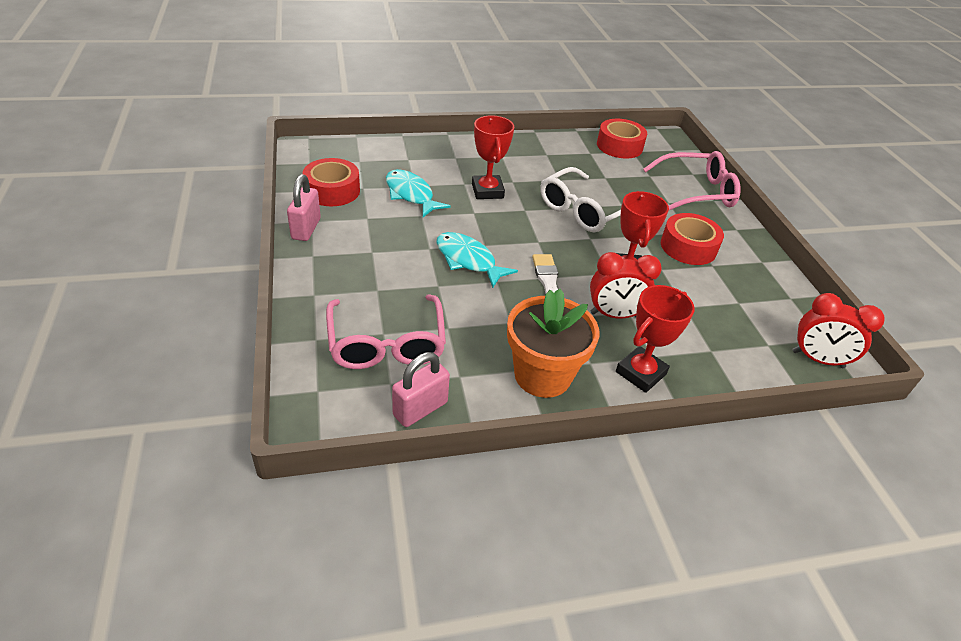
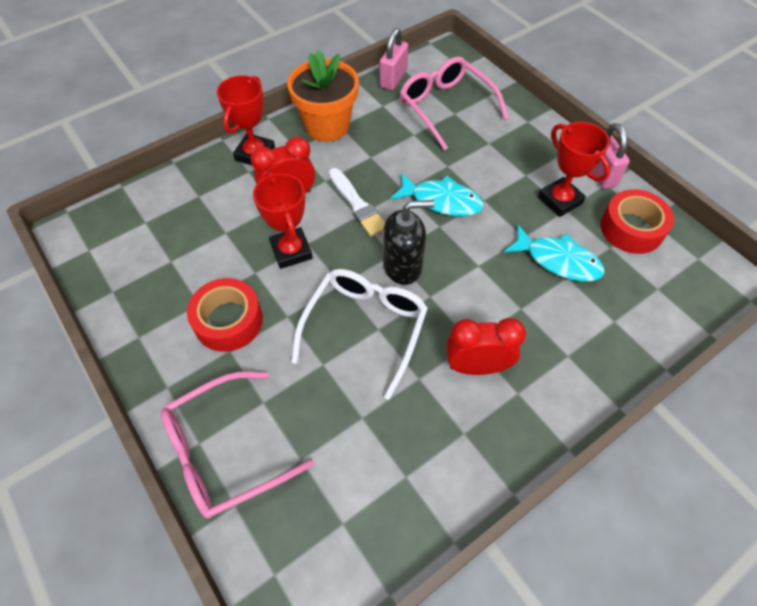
camera: 160 degrees right, 15 degrees up
red trophy [472,115,514,199] -> red trophy moved to [538,122,610,217]
red tape [597,119,647,159] -> none
red clock [793,293,884,368] -> red clock moved to [446,318,526,375]
none -> black soap dispenser [383,200,435,285]

